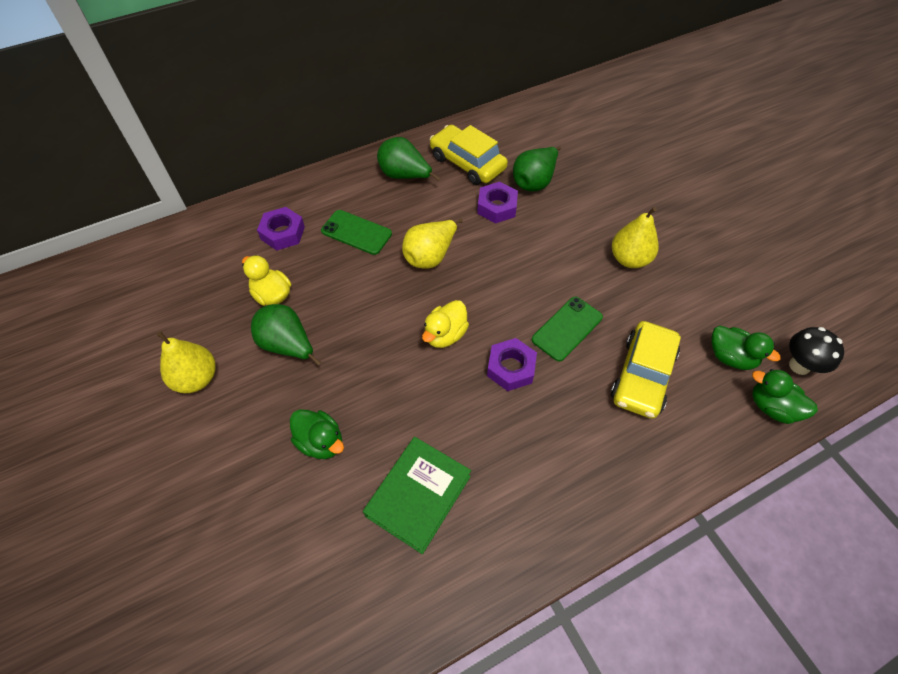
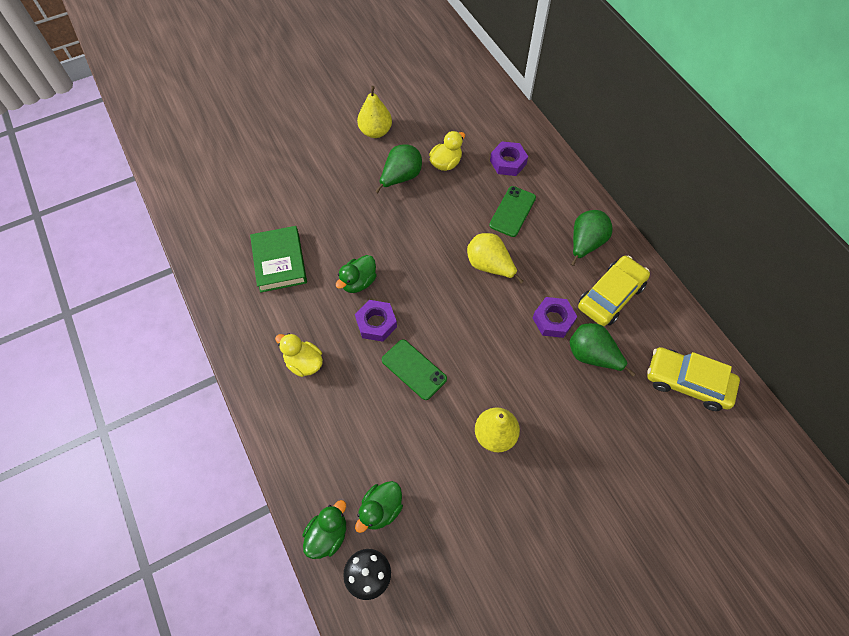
camera: 90 degrees right, 5 degrees up
green duck [290,409,344,459] -> green duck moved to [336,255,377,293]
green book [363,437,471,554] -> green book turned 45 degrees clockwise [250,226,307,293]
yellow duck [422,300,469,348] -> yellow duck moved to [275,333,323,377]
yellow car [611,321,681,419] -> yellow car moved to [647,347,740,411]

